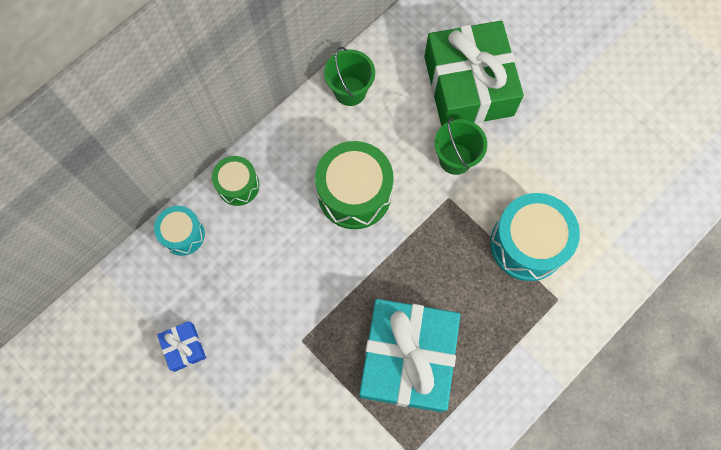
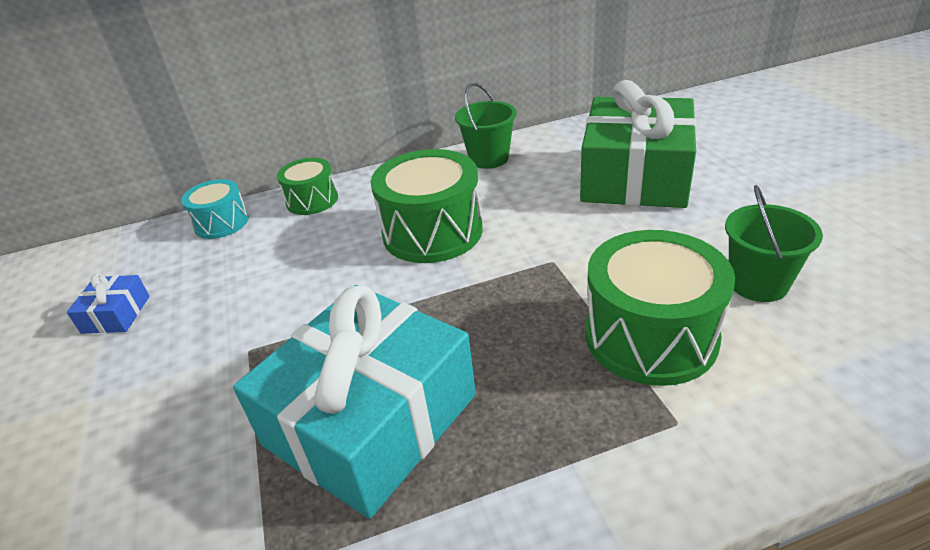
camera: 30 degrees right, 35 degrees down
green bucket [434,118,487,175] -> green bucket moved to [725,185,823,302]
turquoise drum [490,193,580,281] -> green drum [585,230,735,386]

